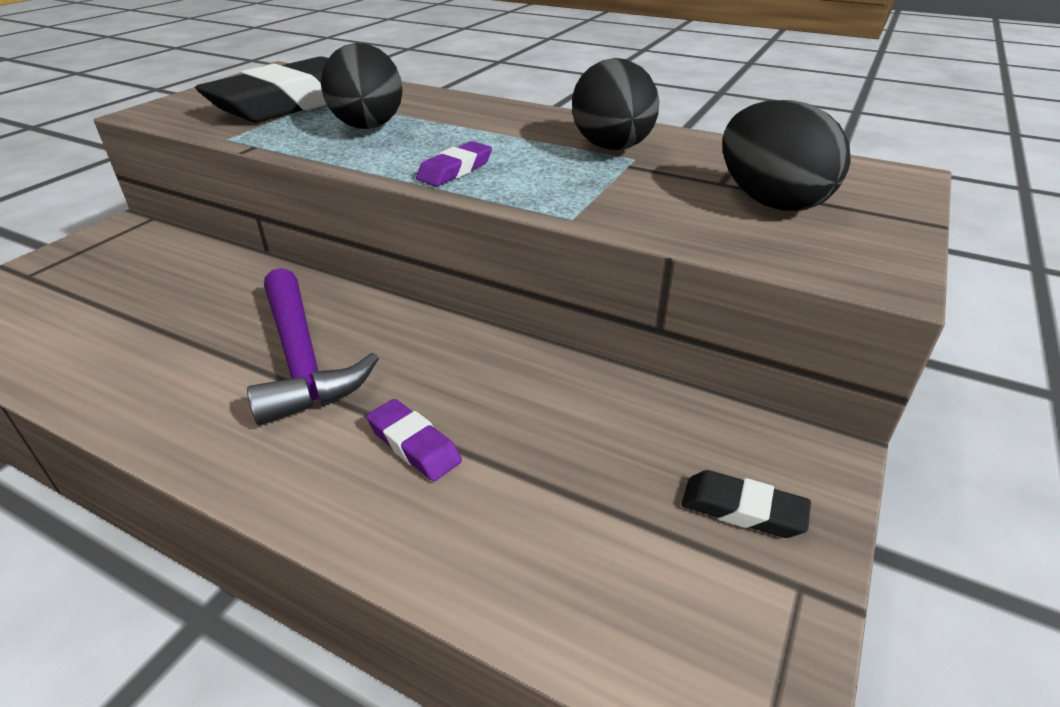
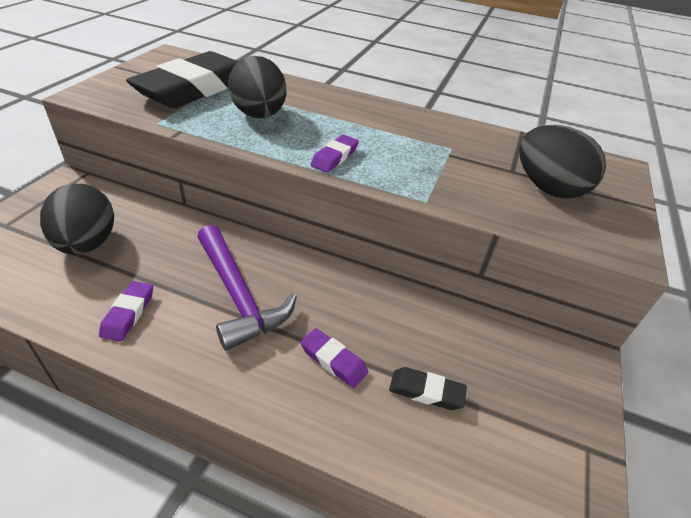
camera: 10 degrees left, 5 degrees up
black egg [572,58,659,150] -> black egg moved to [40,184,114,255]
black eraser [682,470,811,538] -> black eraser moved to [389,367,467,410]
none -> purple eraser [99,281,153,342]

